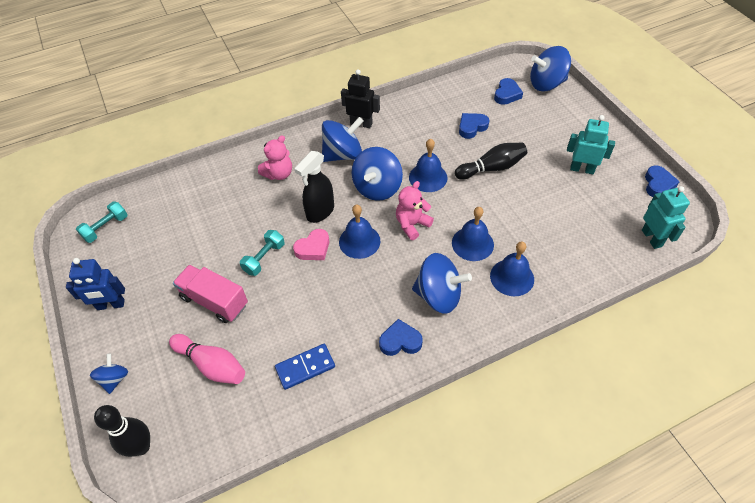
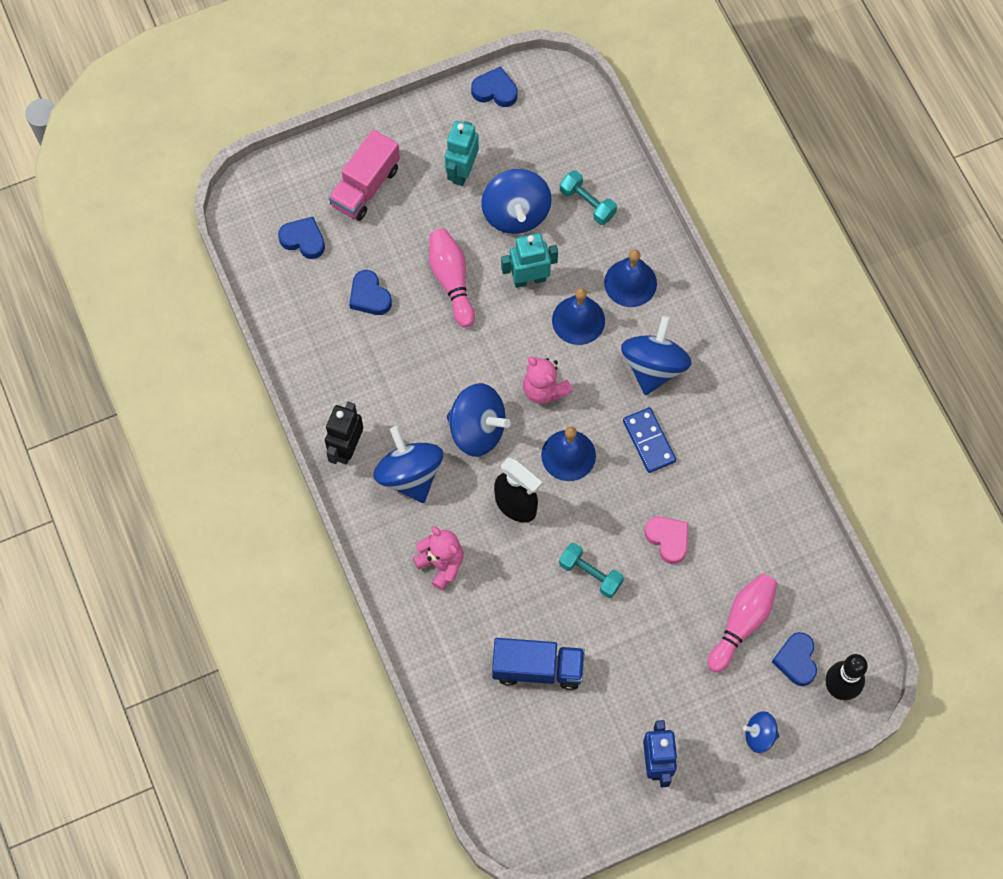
camera: 90 degrees left, 15 degrees up
turquoise dumbbell [76,202,128,243] -> turquoise dumbbell moved to [560,170,617,225]
pink truck [173,265,248,323] -> pink truck moved to [329,129,400,221]
blue domino [275,344,335,390] -> blue domino moved to [623,407,676,473]
pink heart [293,229,329,260] -> pink heart moved to [644,516,688,564]
blue heart [379,319,423,356] -> blue heart moved to [772,632,817,686]
blue bell [409,139,448,192] -> none
black bowling pin [455,143,527,180] -> pink bowling pin [429,229,475,327]
blue spinning top [530,46,571,91] -> blue spinning top moved to [482,169,551,234]
turquoise robot [642,186,690,249] -> turquoise robot moved to [501,233,558,288]
none -> blue truck [492,638,585,690]

